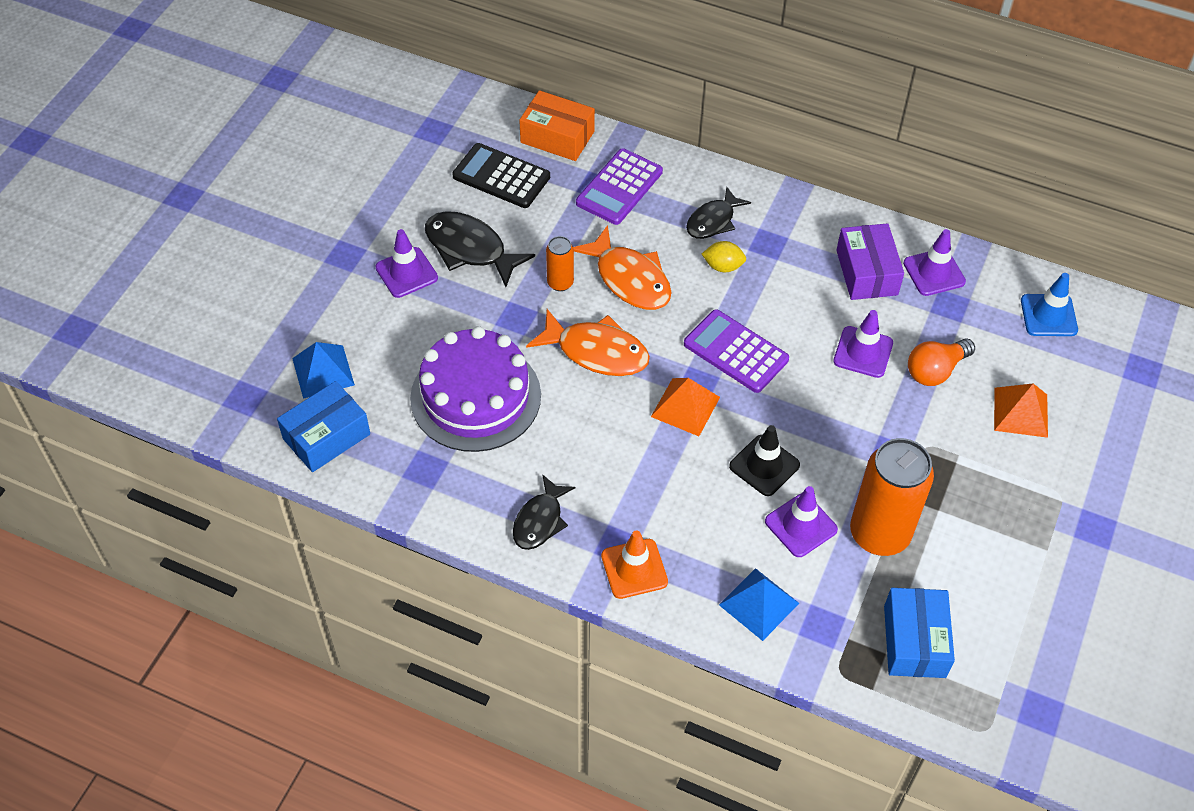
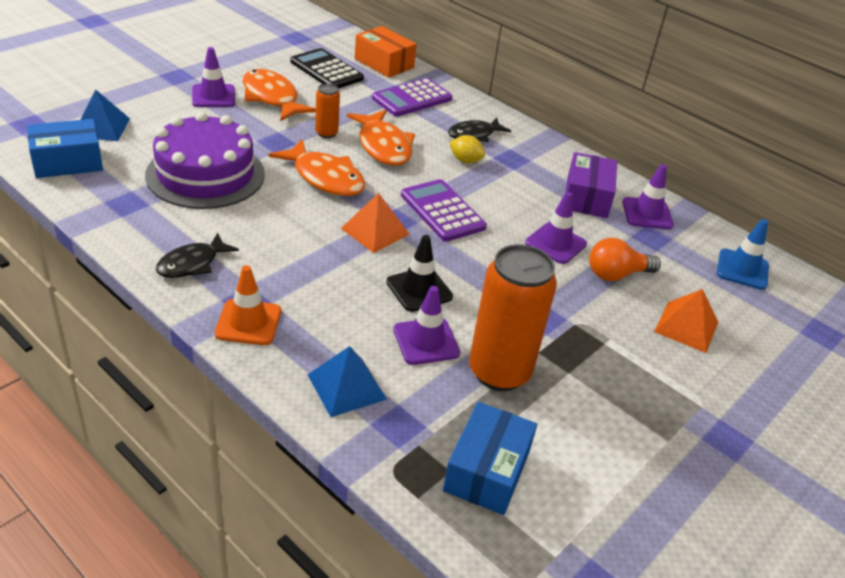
camera: 15 degrees right, 15 degrees down
black fish [425,211,535,287] -> orange fish [243,69,316,121]

